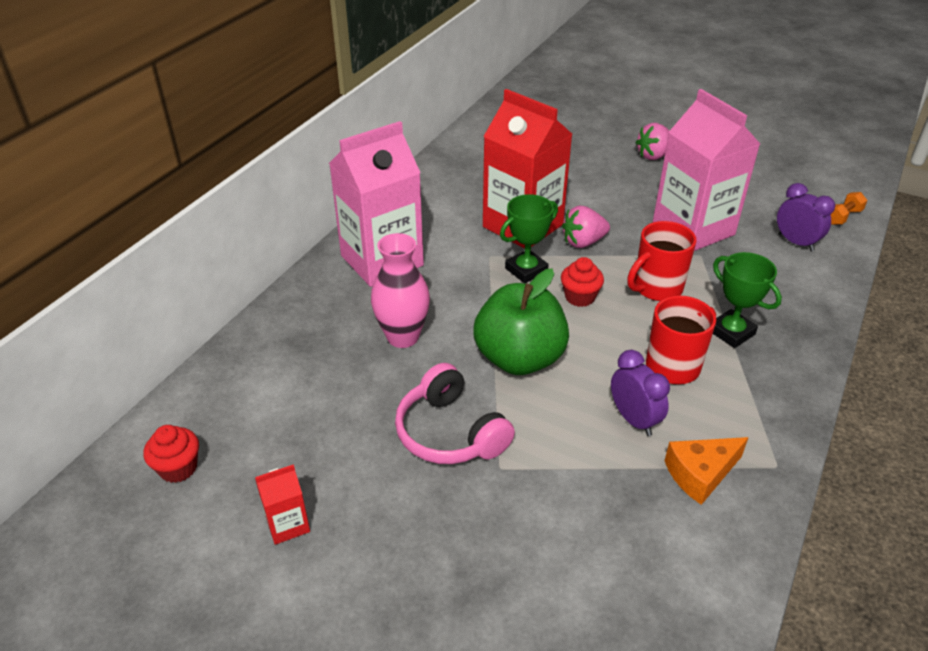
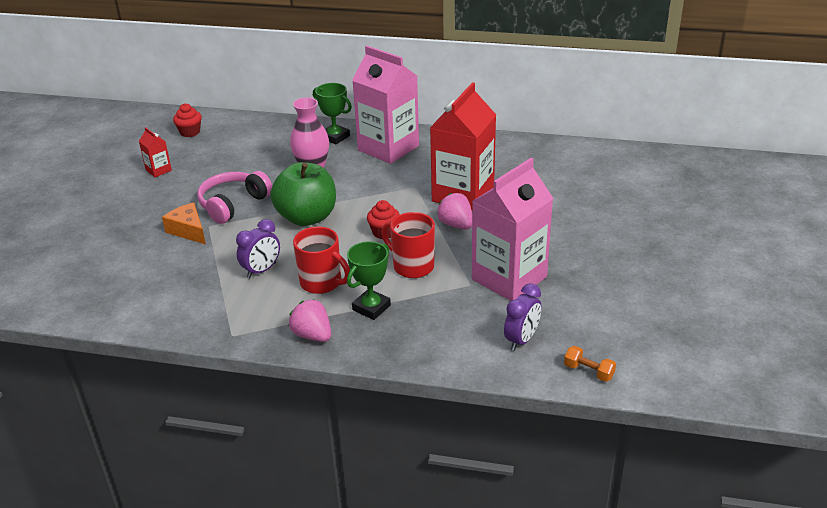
camera: 75 degrees right, 5 degrees down
green trophy [500,194,558,283] -> green trophy moved to [313,83,352,144]
pink strawberry [636,123,670,160] -> pink strawberry moved to [289,299,331,342]
orange cheese [665,437,749,505] -> orange cheese moved to [162,203,206,244]

